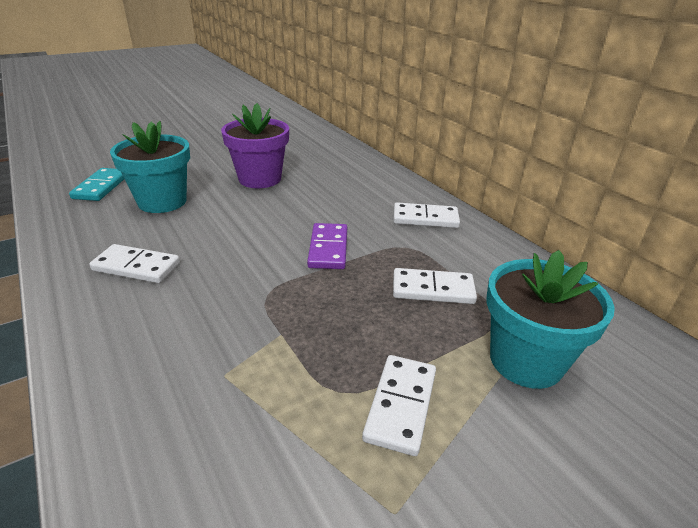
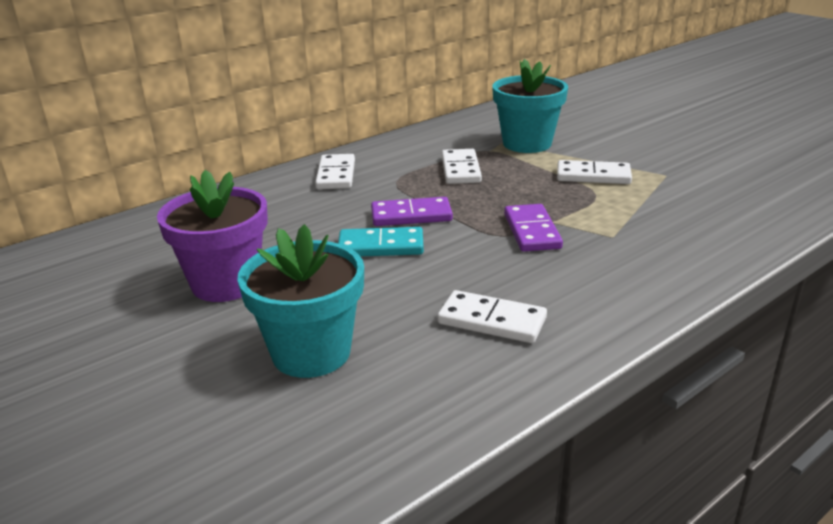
camera: 95 degrees left, 5 degrees down
turquoise domino [69,168,124,201] -> turquoise domino moved to [338,227,424,257]
white domino [89,244,180,283] -> white domino turned 75 degrees counterclockwise [437,290,547,343]
none -> purple domino [504,204,563,252]

